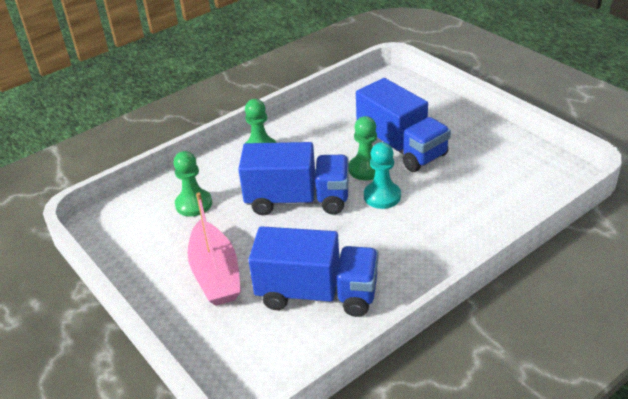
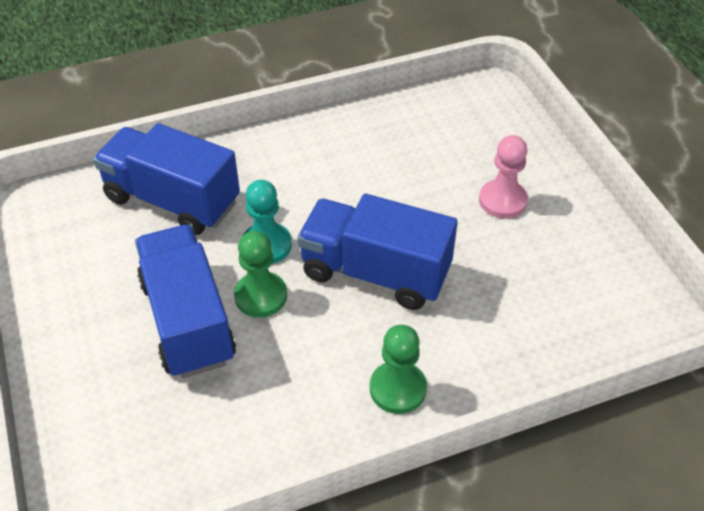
camera: 165 degrees left, 10 degrees up
green pawn [174,151,212,217] -> none
pink boat [188,192,241,306] -> pink pawn [479,135,528,219]
blue truck [248,226,378,317] -> blue truck moved to [93,123,240,235]

